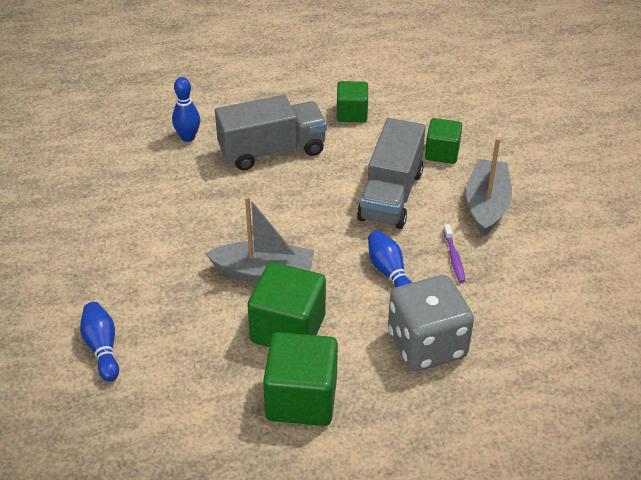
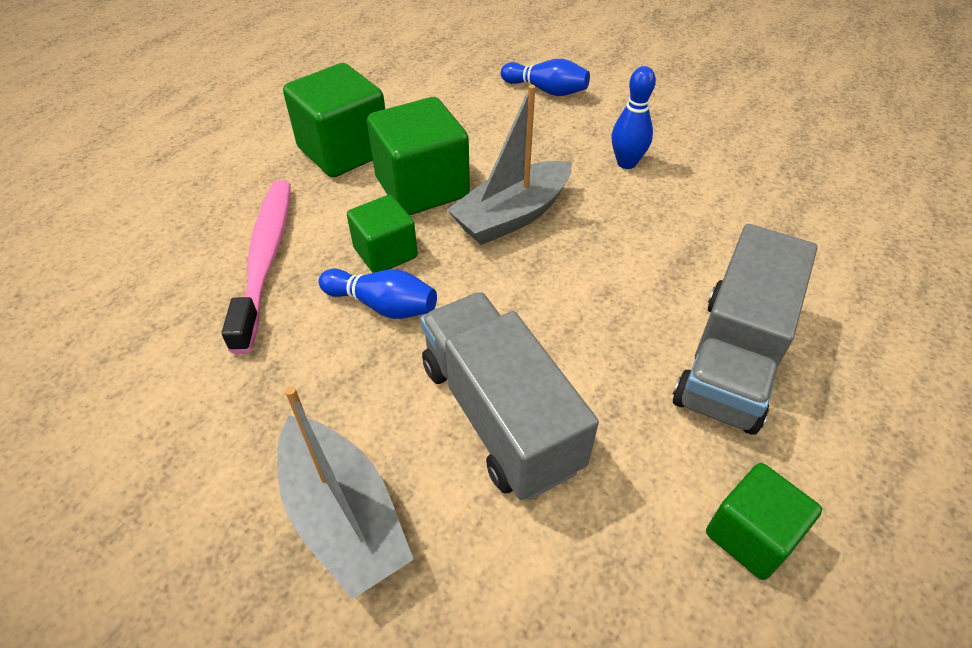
camera: 135 degrees right, 5 degrees up
blue bowling pin [172,77,200,142] -> blue bowling pin moved to [611,66,656,169]
grey dice [388,275,474,371] -> pink toothbrush [222,180,291,354]
green cube [425,118,462,164] -> green cube moved to [347,195,418,273]
purple toothbrush [443,224,465,283] -> none

